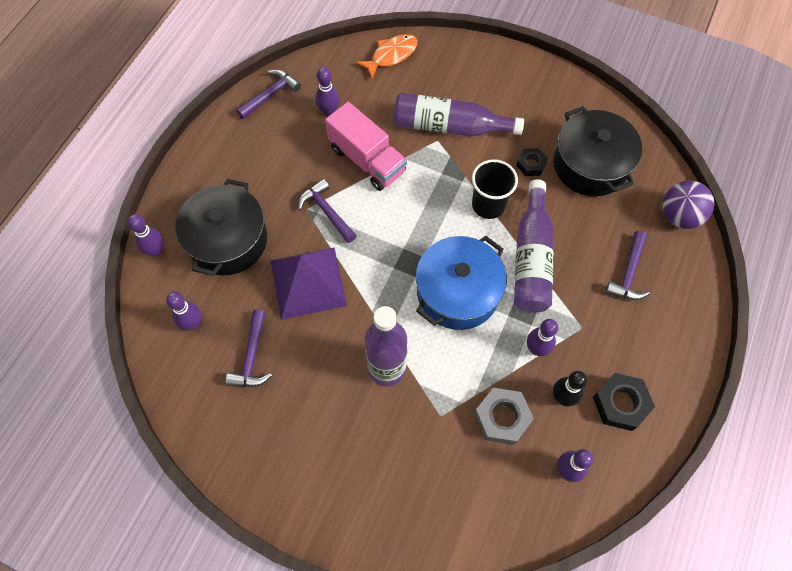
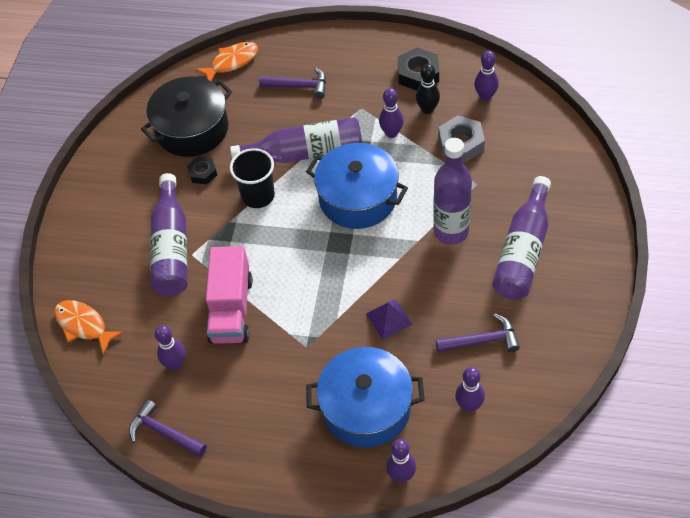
camera: 100 degrees left, 10 degrees down
black pot [175,179,267,276] -> blue pot [306,347,425,448]
purple pyramid [271,248,347,320] -> purple pyramid [366,299,413,340], size x0.51
purple hammer [298,179,357,243] -> none
pink truck [325,102,407,191] -> pink truck turned 150 degrees clockwise [206,246,253,344]
purple ball [662,181,715,229] -> orange fish [195,42,258,81]
none -> purple bottle [492,176,551,300]

